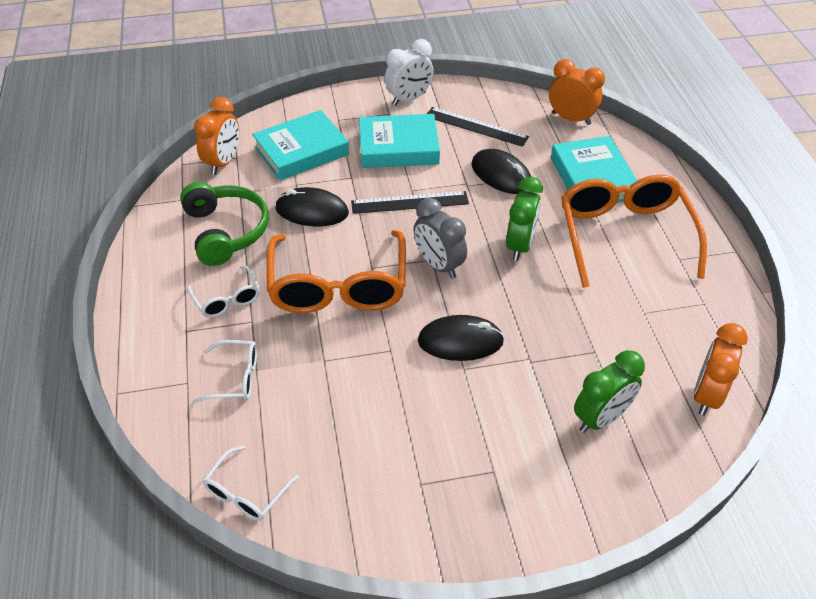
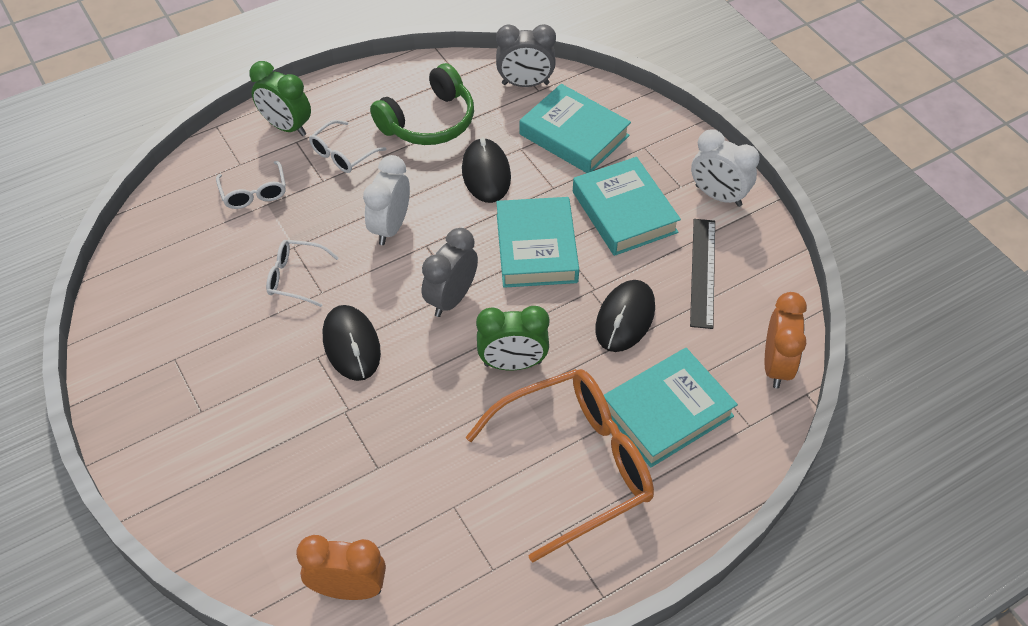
camera: 70 degrees right, 5 degrees up
orange clock [194,97,239,175] -> grey clock [496,24,556,87]
white glasses [203,446,299,521] -> white glasses moved to [266,240,339,307]
orange glasses [267,230,406,313] -> white clock [363,155,410,245]
black ruler [351,191,469,214] -> turquoise book [496,197,579,288]
green clock [574,350,645,433] -> green clock moved to [249,61,311,136]

